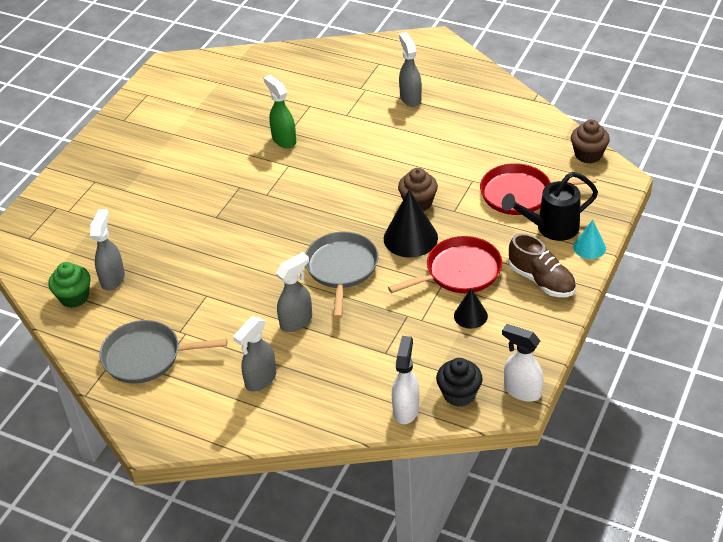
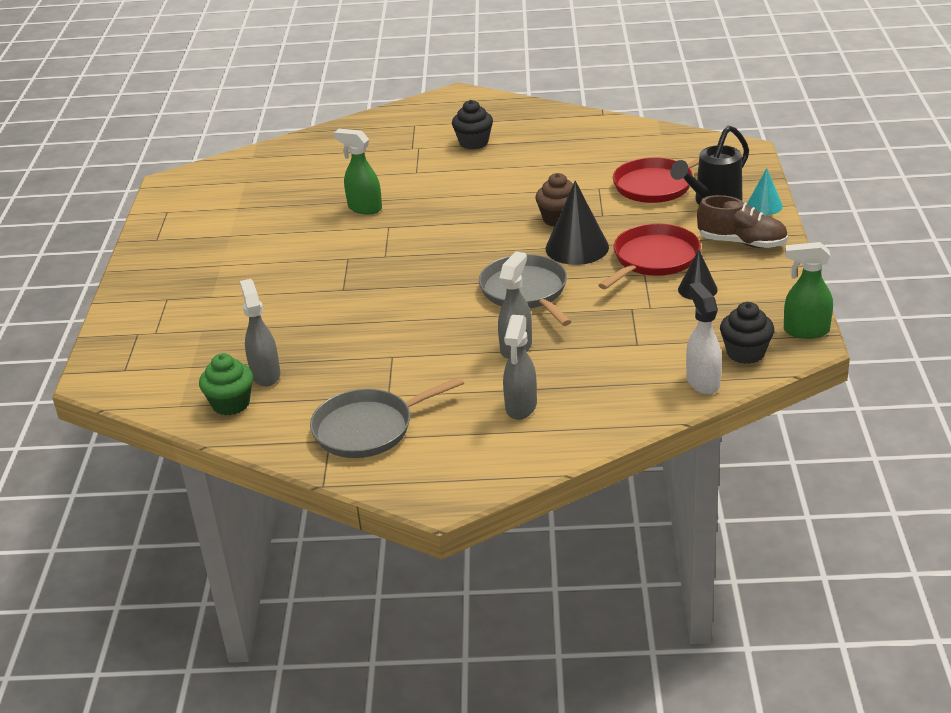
camera: 25 degrees left, 10 degrees down
grey spray bottle [399,33,422,107] -> black cupcake [452,100,493,150]
white spray bottle [502,324,543,402] -> green spray bottle [784,242,833,339]
brown cupcake [571,120,610,163] -> none

